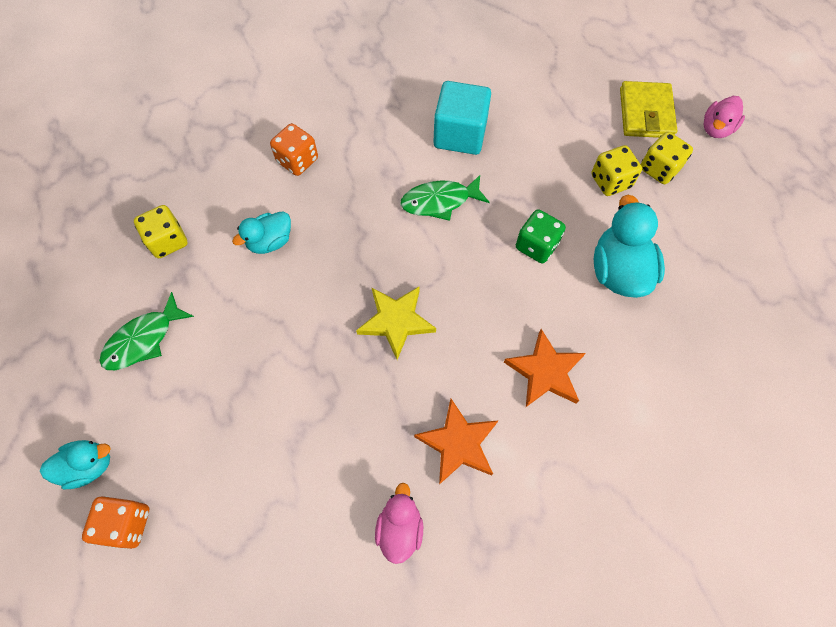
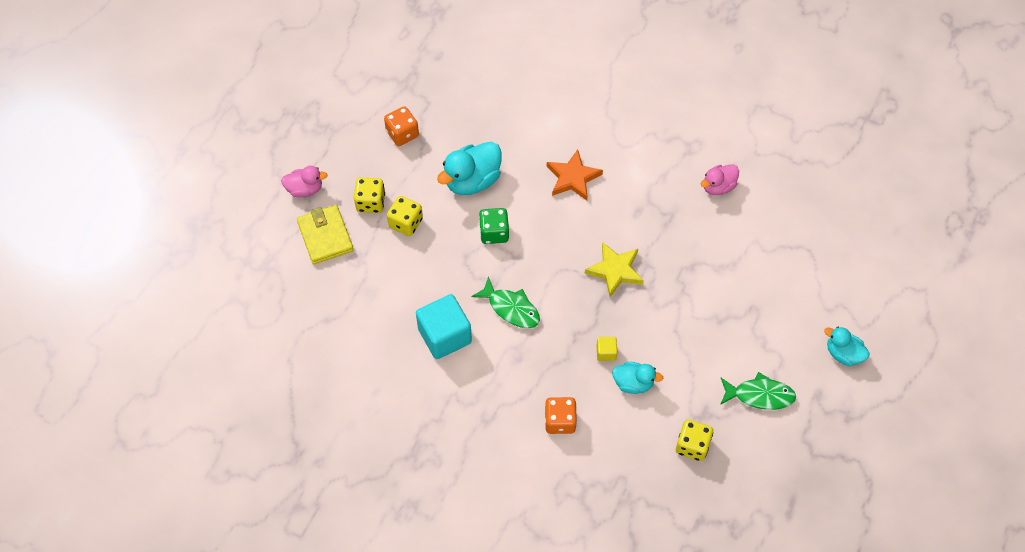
camera: 130 degrees left, 5 degrees down
orange dice [82,496,149,549] -> orange dice moved to [384,106,419,146]
orange star [414,399,498,485] -> none
yellow wallet [620,81,677,138] -> yellow wallet turned 75 degrees counterclockwise [297,205,354,264]
none -> yellow cube [596,337,617,361]

